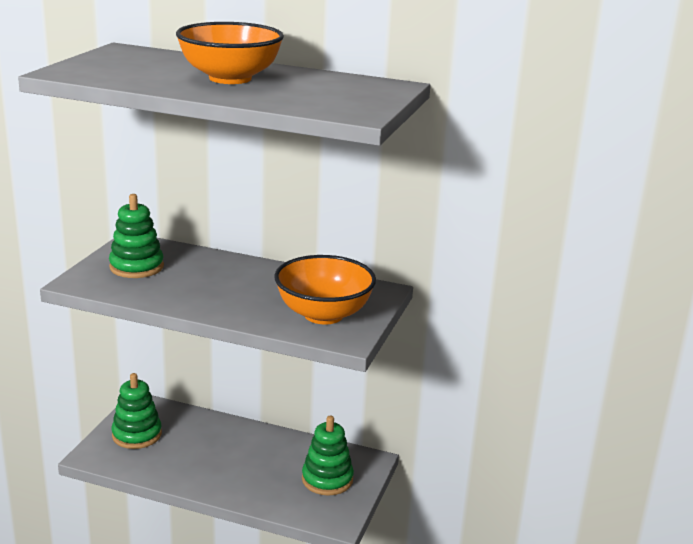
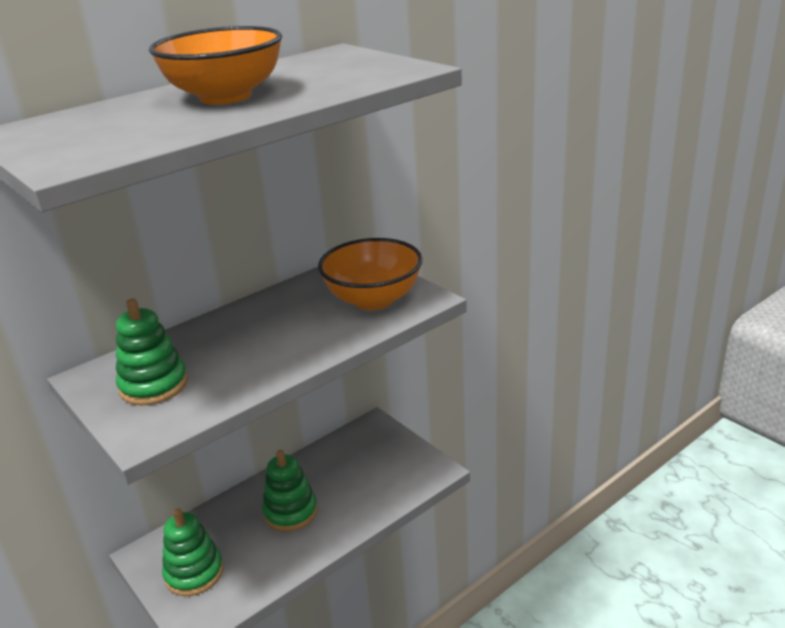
camera: 55 degrees left, 5 degrees up
green stacking toy [302,416,354,495] -> green stacking toy moved to [262,450,318,532]

